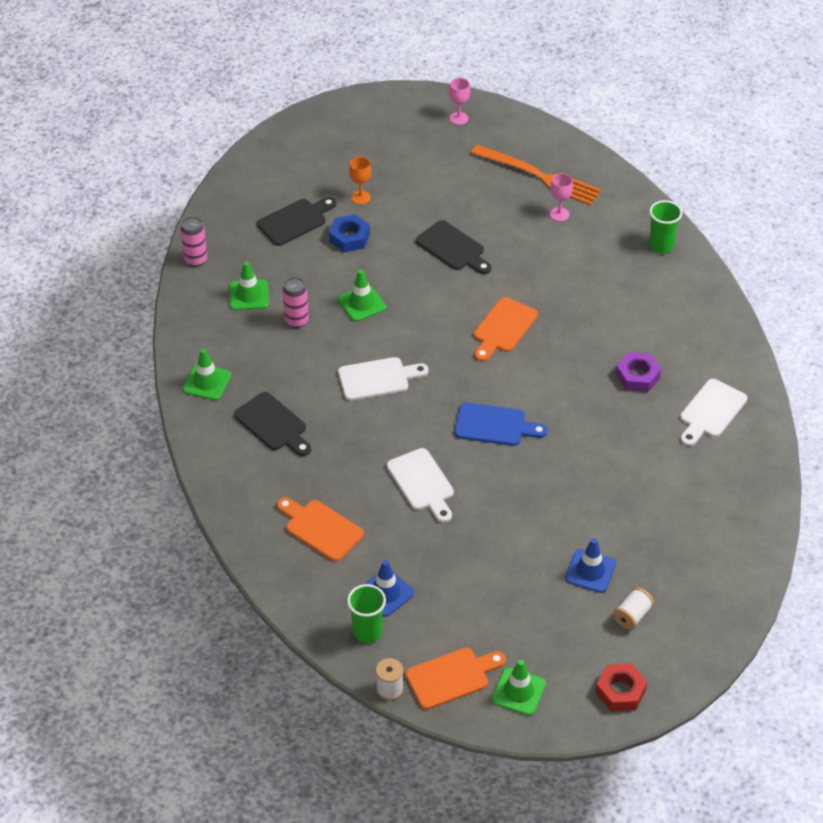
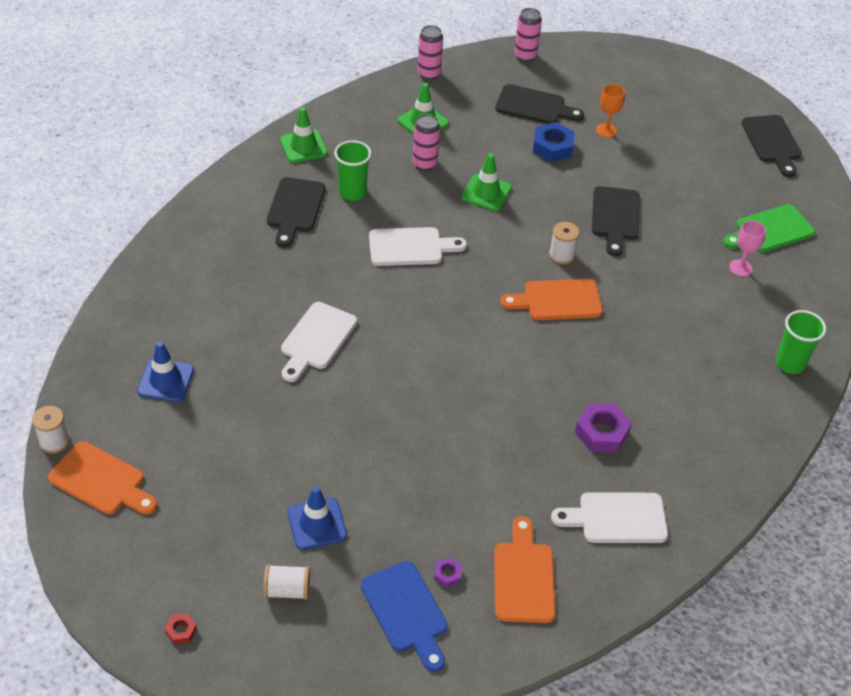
camera: 50 degrees right, 0 degrees up
orange cutting board [277,497,364,562] -> orange cutting board moved to [494,516,555,623]
white cutting board [338,357,429,401] -> white cutting board turned 45 degrees counterclockwise [369,227,467,266]
green cup [347,584,386,643] -> green cup moved to [334,140,372,201]
pink goblet [449,78,470,125] -> black cutting board [741,115,802,177]
blue cutting board [455,403,547,446] -> blue cutting board moved to [361,561,448,672]
orange fork [471,145,601,205] -> green cutting board [723,204,815,252]
green traffic cone [492,660,546,716] -> none
red nut [596,664,647,711] -> red nut [165,614,197,644], size x0.50
none -> purple nut [434,557,461,588]
none -> pink can [514,8,542,62]
none -> white spool [549,222,579,264]

